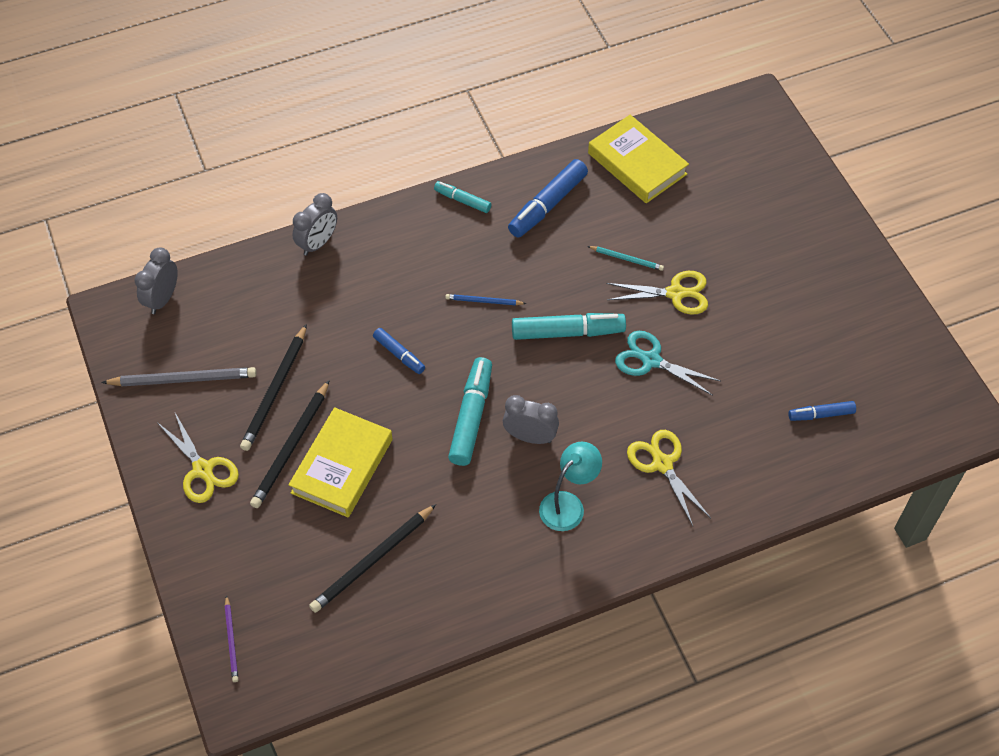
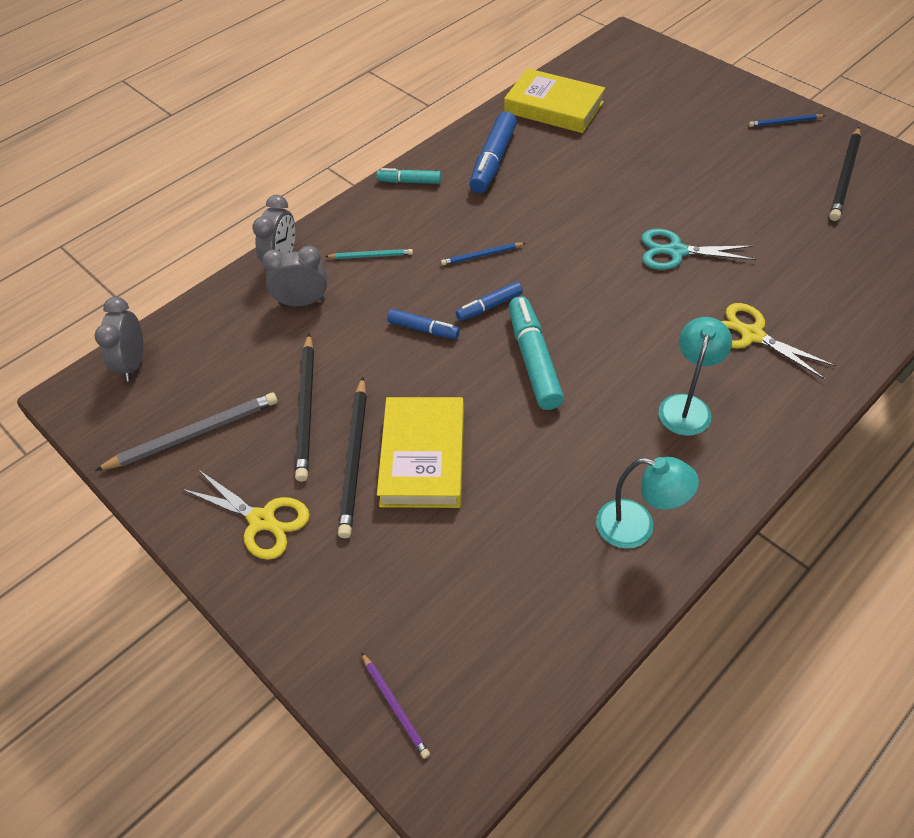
camera: 20 degrees left, 5 degrees down
black pencil [309,504,436,613] -> black pencil moved to [829,127,861,221]
grey clock [503,395,559,444] -> grey clock moved to [262,246,327,306]
turquoise marker [512,313,626,340] -> none
turquoise pencil [587,246,664,271] -> turquoise pencil moved to [325,249,413,259]
yellow scissors [606,271,708,315] -> none
blue marker [788,401,856,421] -> blue marker moved to [456,282,523,321]
none -> turquoise lamp [596,457,699,549]
none -> blue pencil [749,114,825,127]

